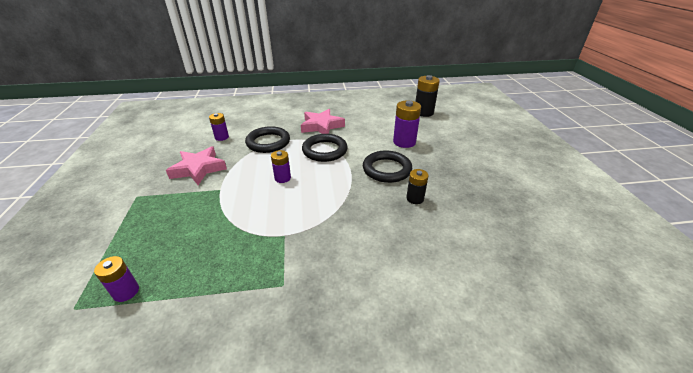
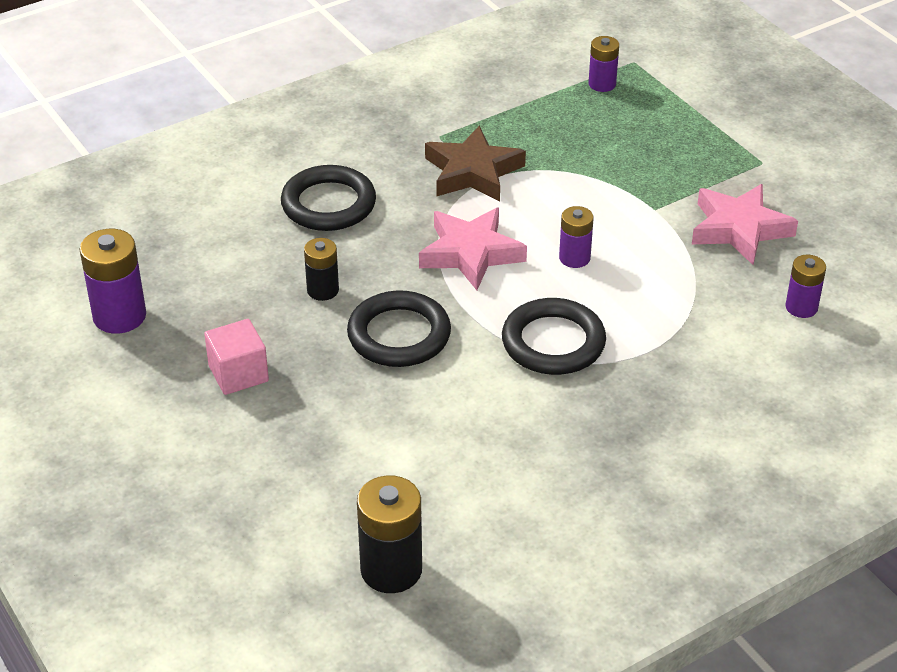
camera: 155 degrees right, 5 degrees up
black ring [245,126,290,153] -> black ring moved to [281,165,376,231]
pink star [301,109,345,134] -> pink star moved to [419,207,527,290]
purple battery [393,100,421,148] -> purple battery moved to [79,229,146,334]
none -> pink cube [204,319,269,395]
none -> brown star [425,125,526,201]

